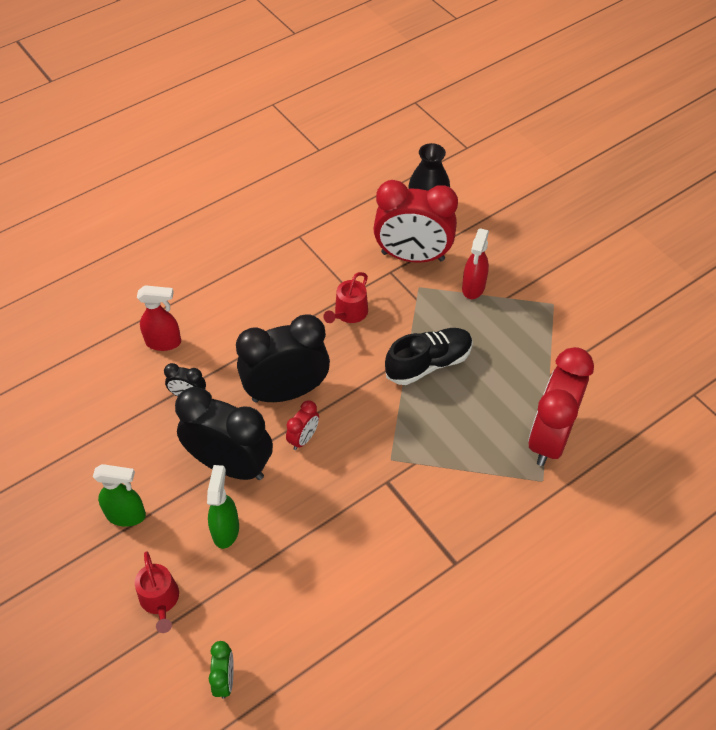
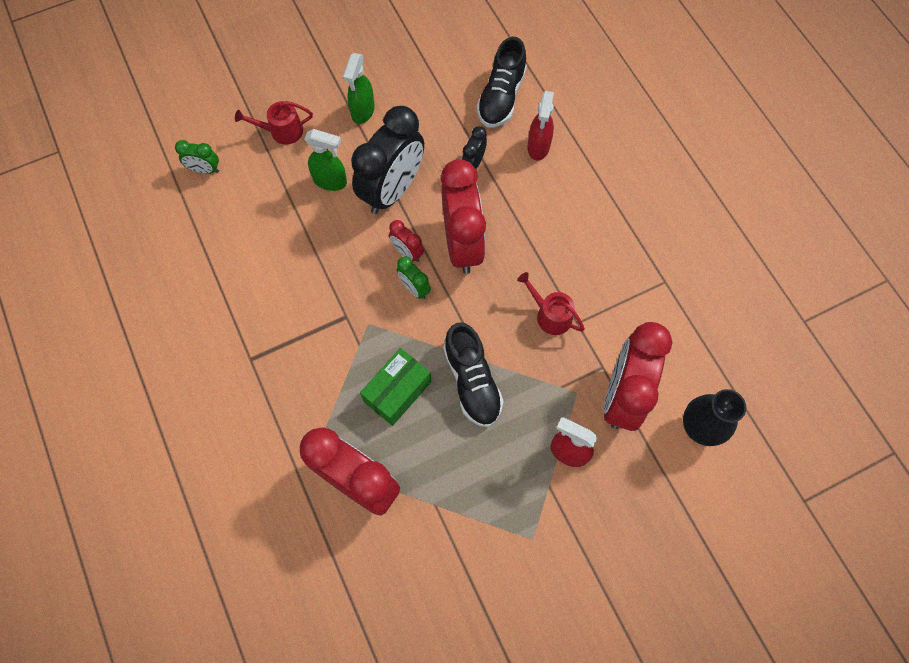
camera: 100 degrees right, 15 degrees up
black clock [236,314,330,403] -> red clock [441,159,486,274]
none -> green box [360,348,431,426]
none -> green clock [397,256,431,299]
none -> black shoe [477,37,527,127]

